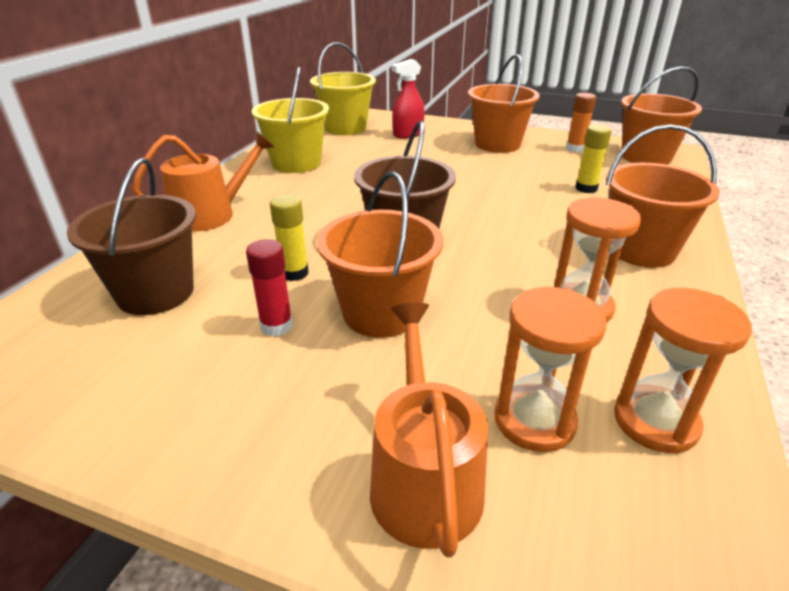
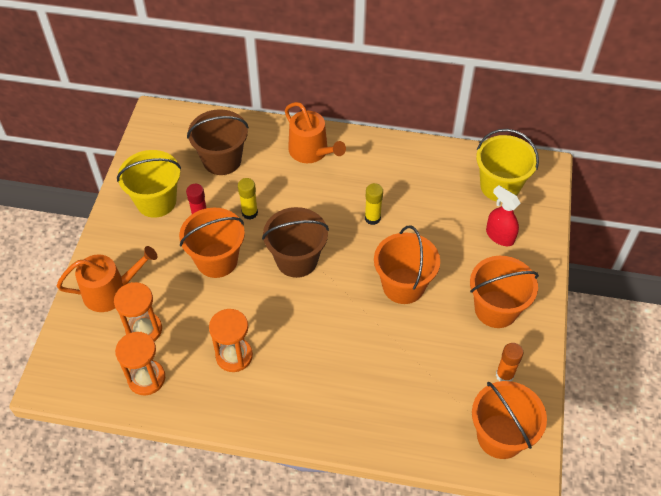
camera: 80 degrees right, 20 degrees up
yellow bucket [252,66,329,173] -> yellow bucket moved to [117,150,181,218]
yellow glue stick [575,125,612,193] -> yellow glue stick moved to [365,183,383,225]
orange bucket [606,124,720,268] -> orange bucket moved to [374,226,440,304]

